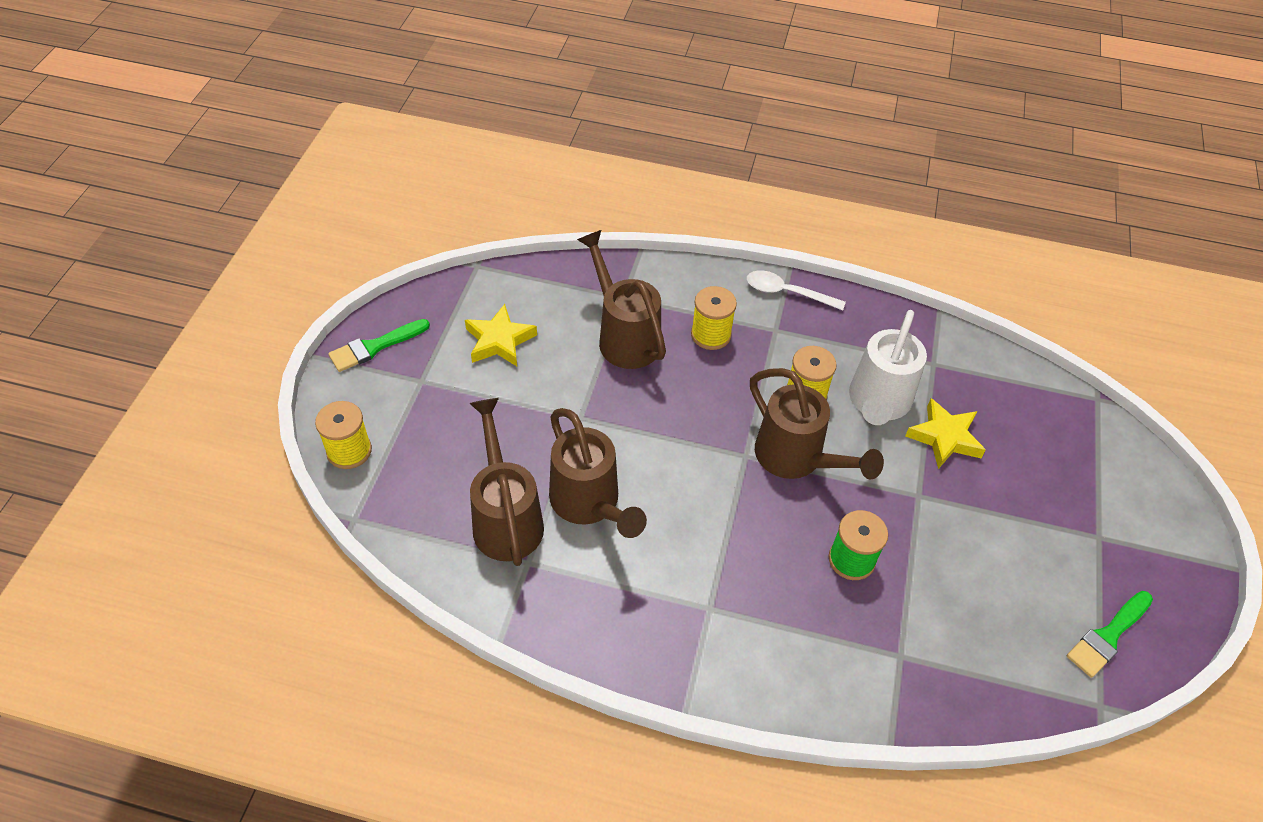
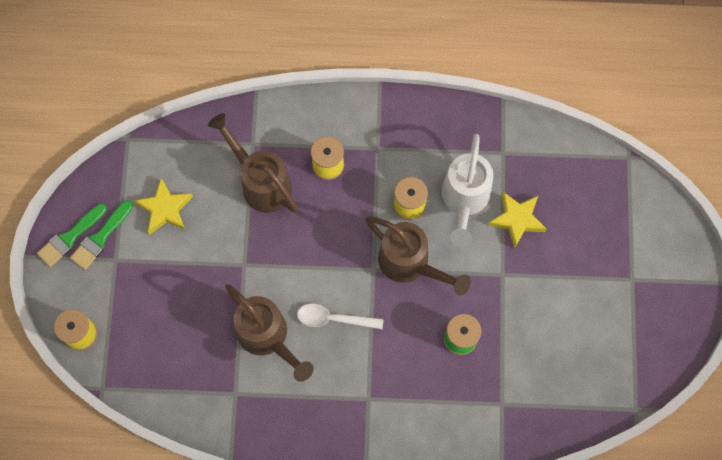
camera: 10 degrees left, 20 degrees up
brown watering can [469,398,544,566] -> none
white spoon [747,270,846,311] -> white spoon moved to [297,304,384,329]
green brush [1067,591,1153,678] -> green brush moved to [70,200,133,270]

